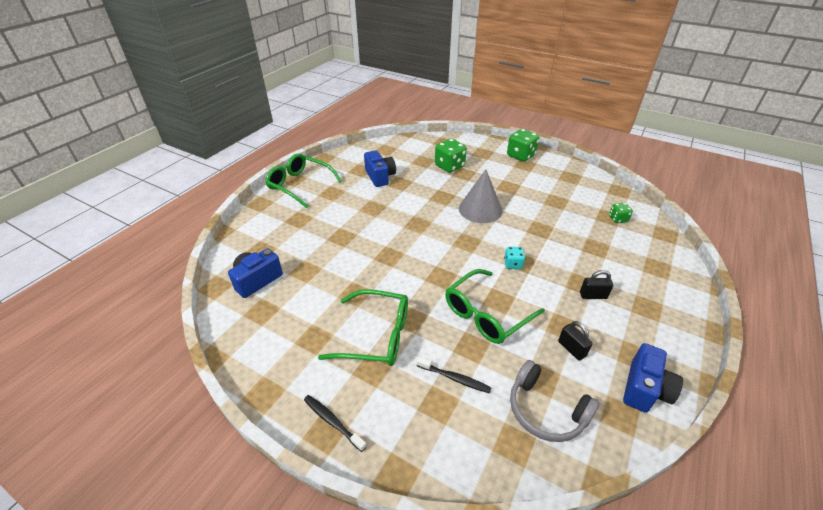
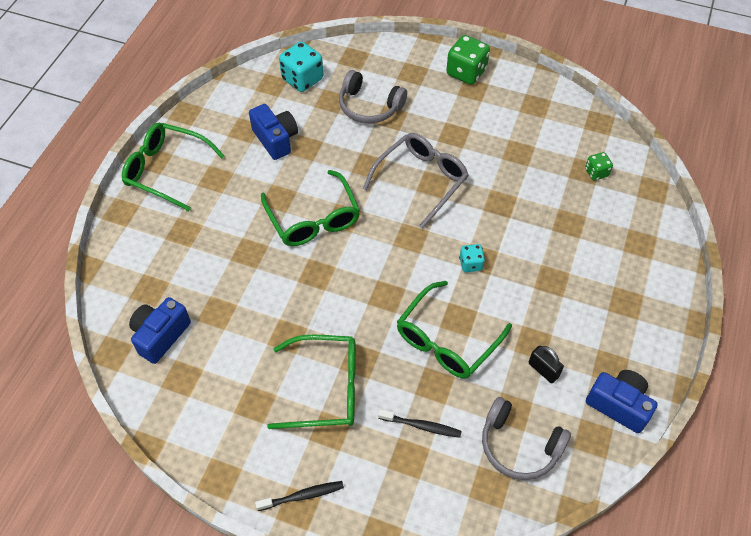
camera: 10 degrees left, 15 degrees up
black toothbrush [304,395,367,452] -> black toothbrush turned 135 degrees clockwise [255,481,344,511]
green dice [435,139,467,173] -> grey headphones [339,70,407,123]
grey cone [459,169,503,223] -> grey glasses [363,133,468,229]
black padlock [580,270,613,299] -> none
blue camera [623,343,683,413] -> blue camera turned 75 degrees counterclockwise [586,370,657,433]
none -> green glasses [261,170,360,246]
none -> turquoise dice [279,42,323,92]

